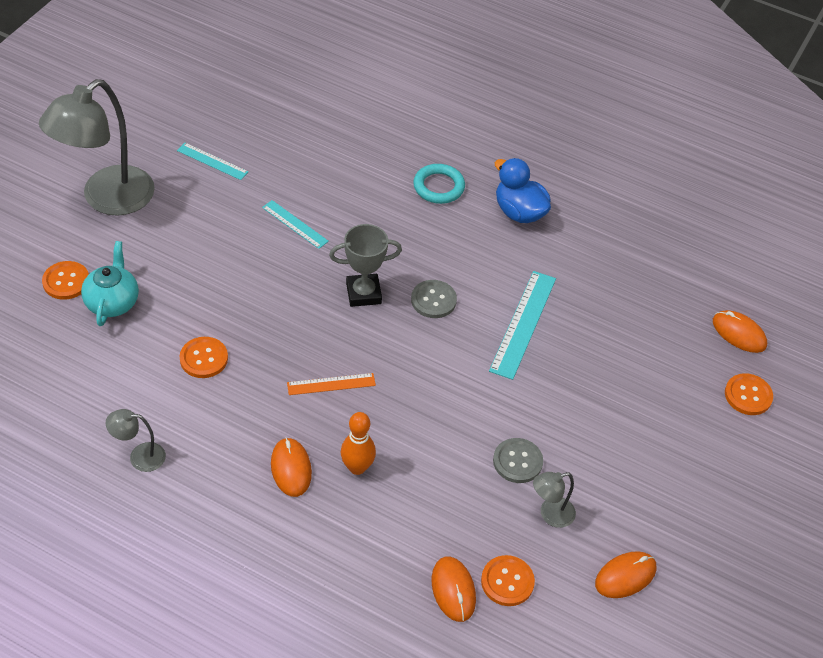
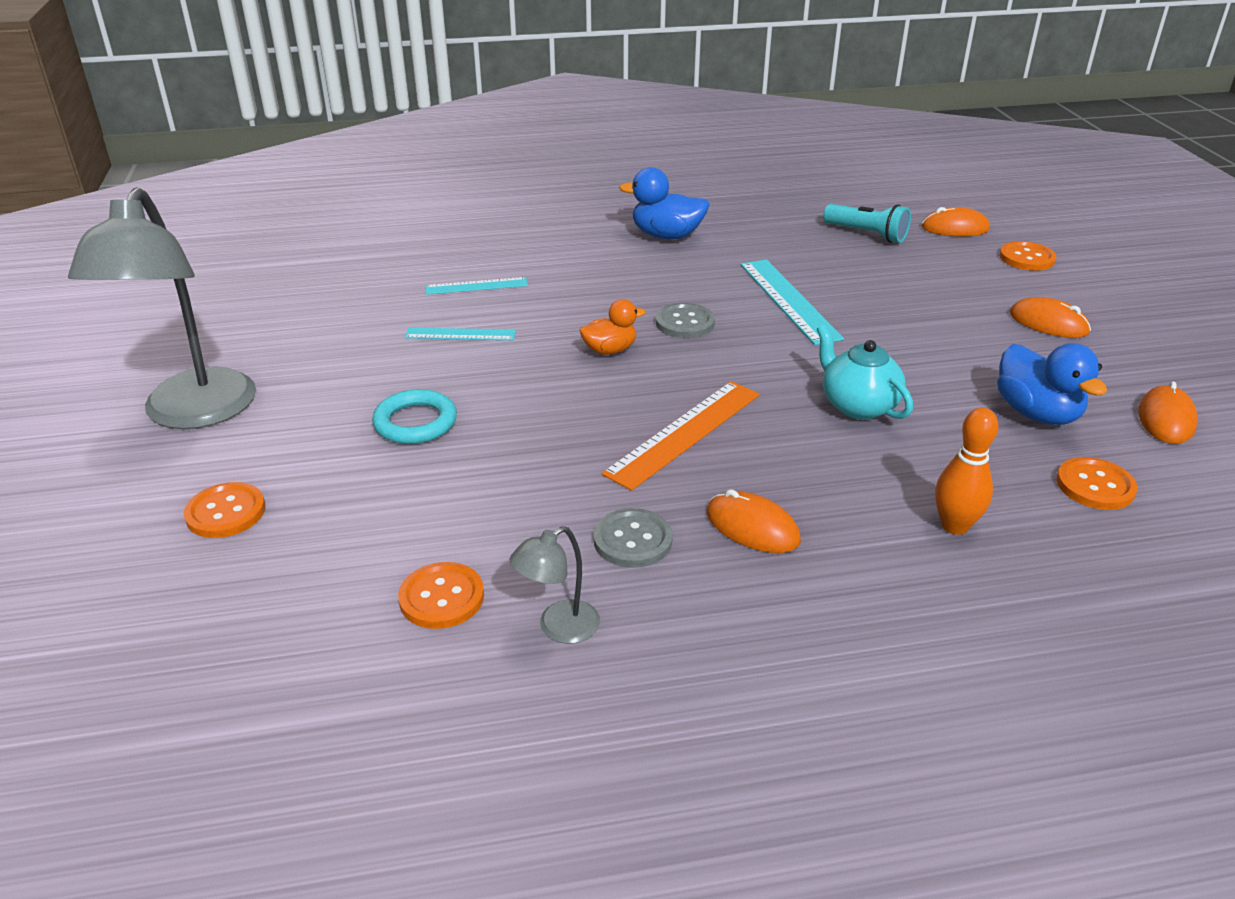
camera: 35 degrees left, 15 degrees down
turquoise teapot [81,241,139,326] -> turquoise teapot moved to [817,325,913,419]
turquoise ruler [177,143,248,180] -> turquoise ruler moved to [425,277,528,295]
orange button [179,337,228,378] -> orange button moved to [398,562,484,629]
orange ruler [287,373,376,395] -> orange ruler [602,381,760,491], size x1.68
grey trophy [329,224,402,307] -> orange duck [580,299,646,355]
orange bowling pin [341,412,376,475] -> orange bowling pin moved to [935,408,999,535]
turquoise ring [413,164,465,204] -> turquoise ring moved to [372,389,457,444]
orange mouse [432,556,476,622] -> orange mouse moved to [1010,297,1091,338]
grey button [493,438,543,483] -> grey button moved to [593,508,673,568]
grey lamp [533,472,576,528] -> blue duck [997,343,1107,425]
none -> turquoise flashlight [823,204,911,243]

